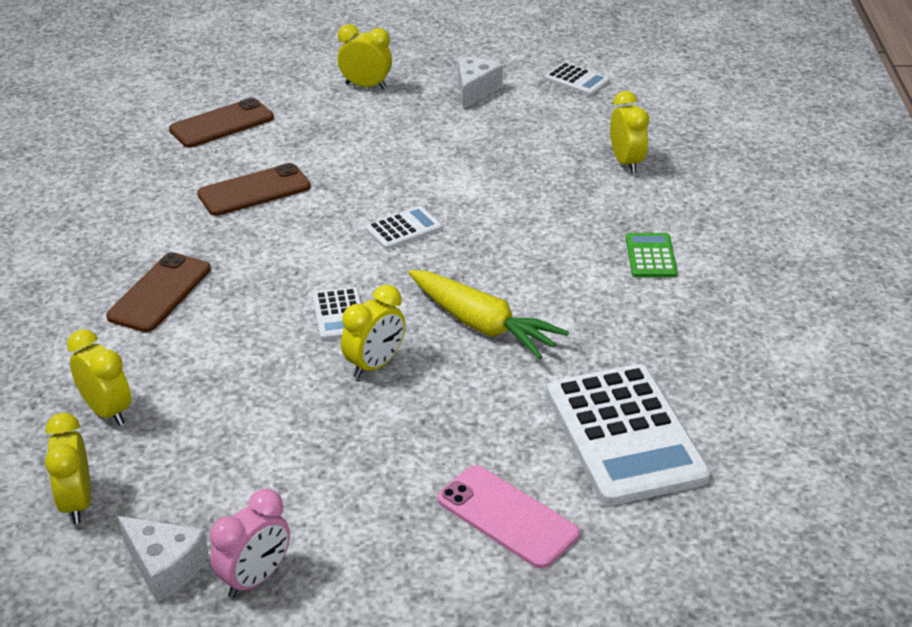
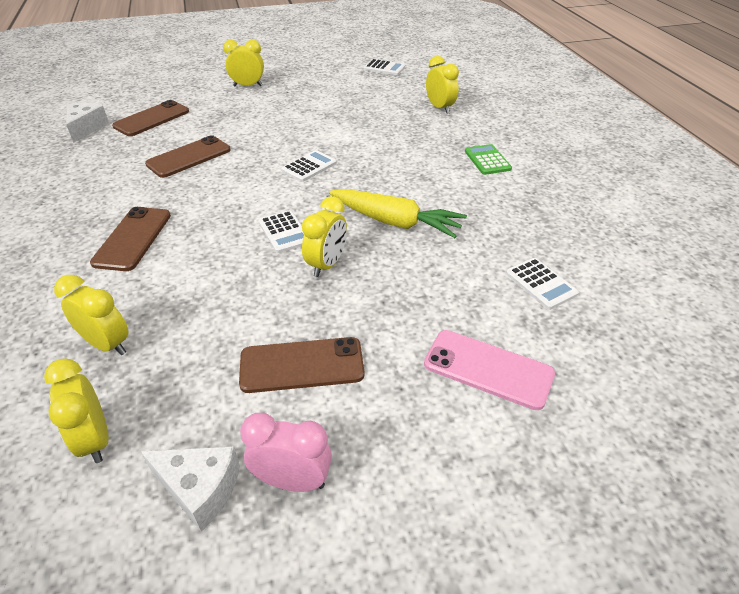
camera: 15 degrees left, 5 degrees up
pink clock [210,489,290,598] -> pink clock turned 105 degrees counterclockwise [240,413,332,492]
white cheese [458,57,503,109] -> white cheese moved to [66,103,109,143]
white calculator [547,364,711,506] -> white calculator [506,258,579,310], size x0.47
none -> brown phone [239,337,364,393]

